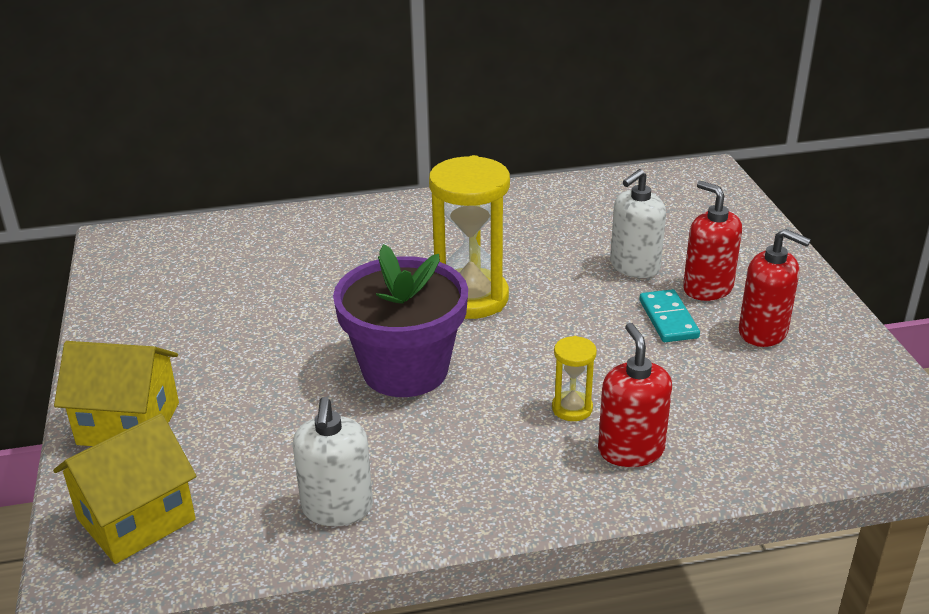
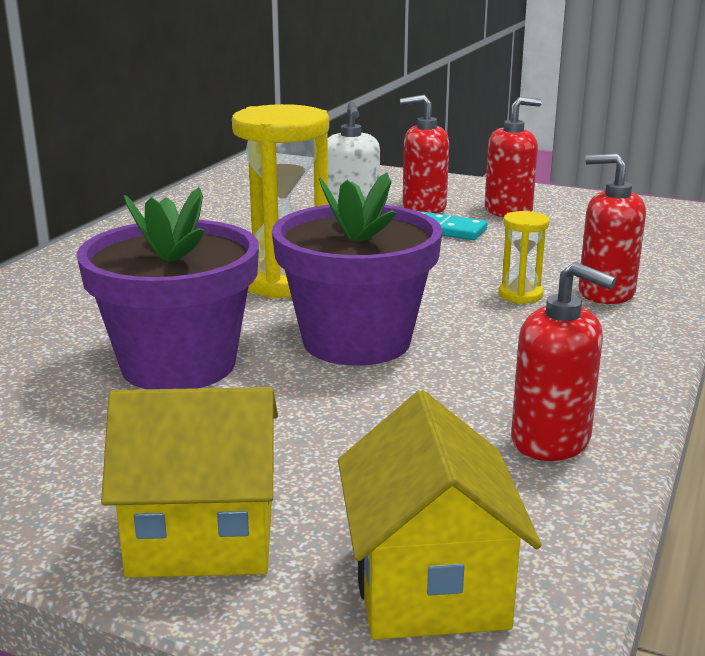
camera: 55 degrees left, 10 degrees down
yellow house [54,341,179,446] -> yellow house turned 45 degrees clockwise [101,387,278,578]
white soap dispenser [293,397,373,526] -> red soap dispenser [511,262,616,461]
none -> purple flower pot [76,187,259,389]

